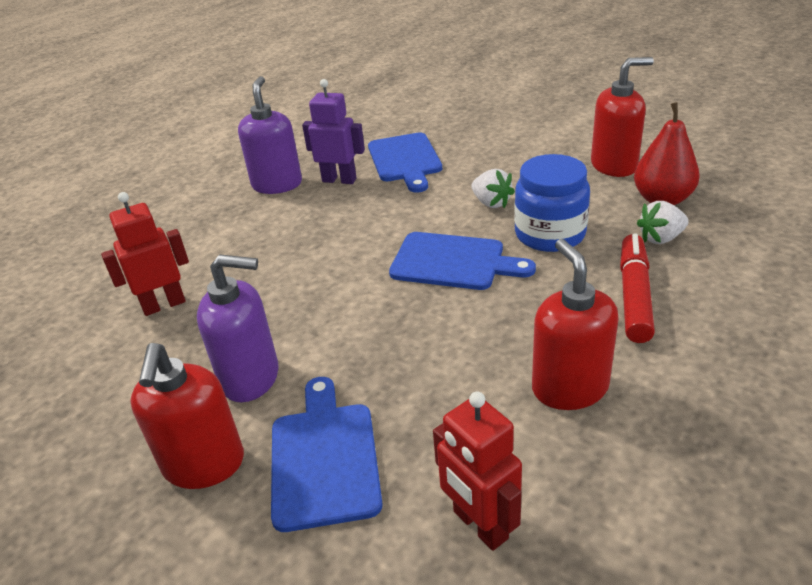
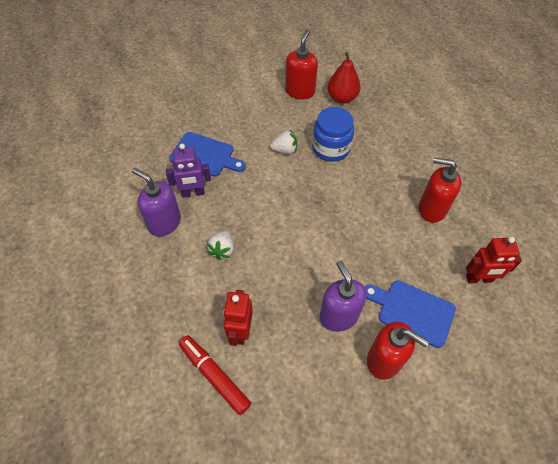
camera: 60 degrees left, 20 degrees up
purple soap dispenser [197,255,279,402] -> purple soap dispenser turned 60 degrees counterclockwise [319,261,367,332]
purple robot [302,79,365,184] -> purple robot turned 150 degrees counterclockwise [166,144,211,198]
blue cutting board [389,232,536,290] -> none
red marker [620,233,655,343] -> red marker moved to [179,335,251,415]
white strawberry [637,201,689,244] -> white strawberry moved to [207,231,234,260]

